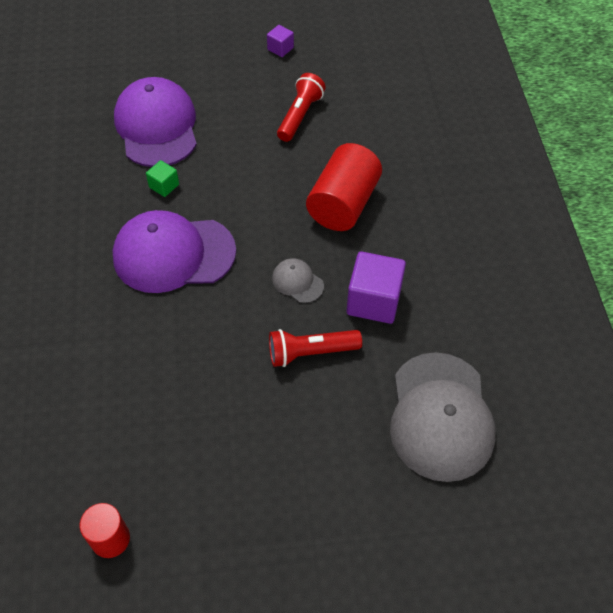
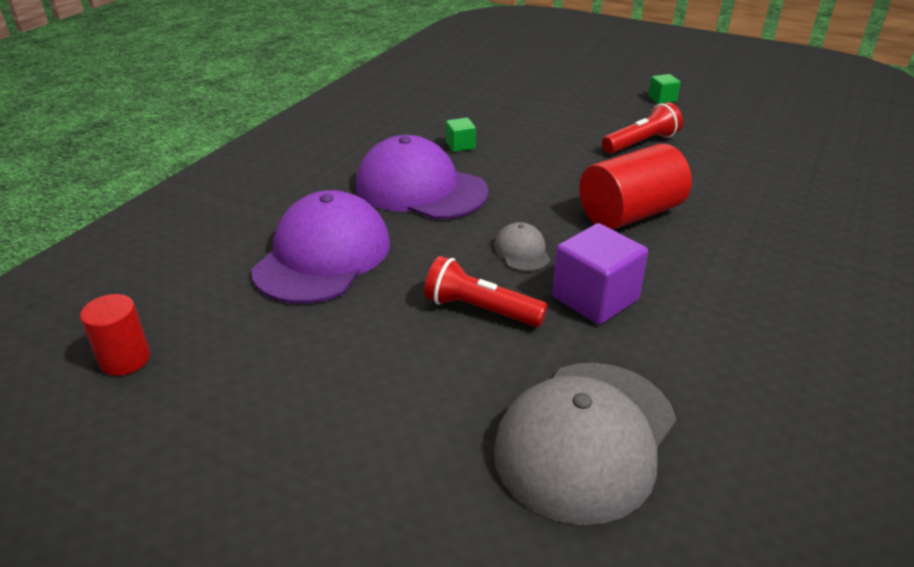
camera: 35 degrees right, 20 degrees down
purple cap [114,77,197,167] -> purple cap moved to [251,190,390,304]
purple cube [267,25,294,57] -> green cube [648,74,681,104]

